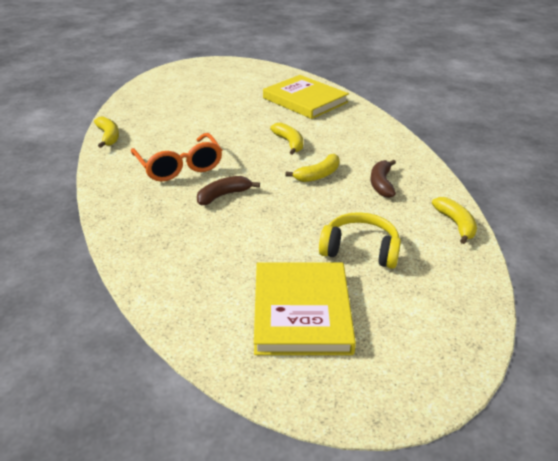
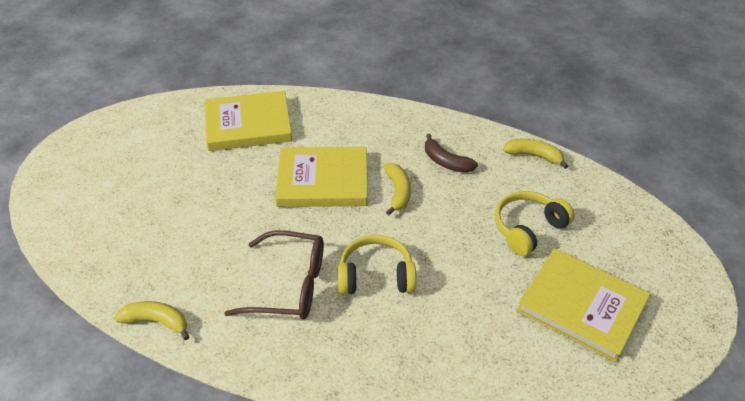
camera: 55 degrees left, 10 degrees up
orange glasses [131,133,222,182] -> brown glasses [224,230,324,320]
brown banana [197,176,260,205] -> yellow headphones [338,235,416,294]
yellow banana [270,123,303,155] -> yellow book [275,147,367,207]

